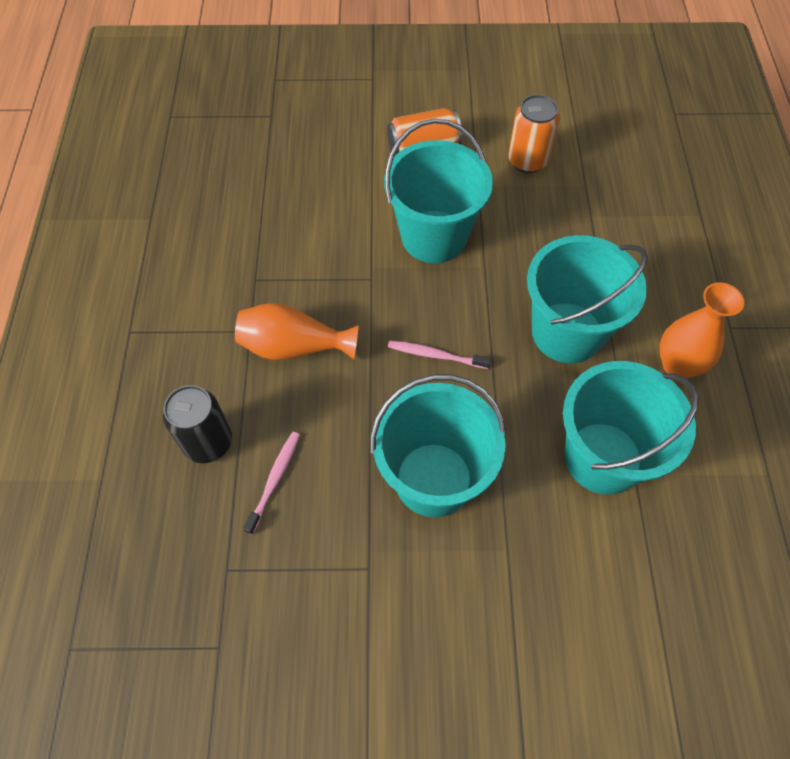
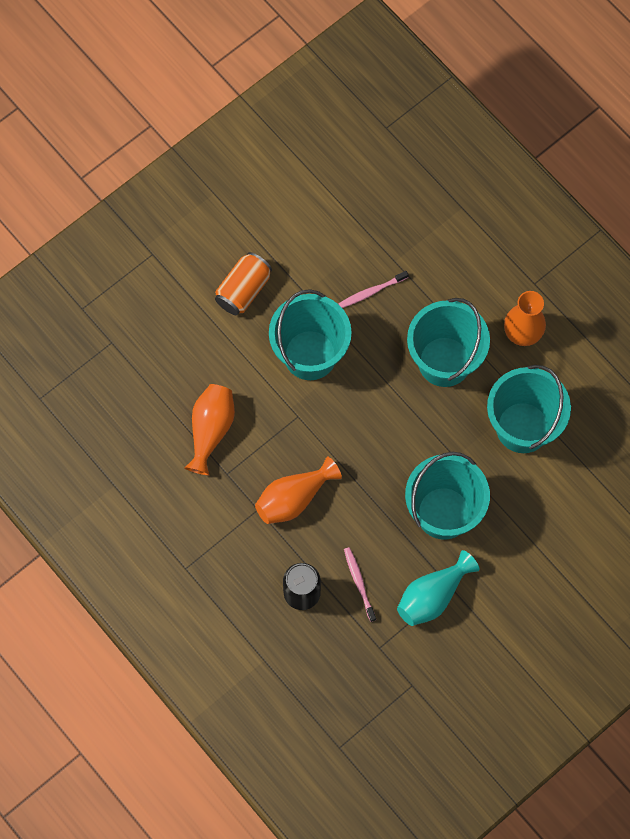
camera: 40 degrees left, 10 degrees up
pink toothbrush [388,340,491,369] -> pink toothbrush moved to [338,271,409,308]
orange can [508,94,560,173] -> none
none -> orange vase [184,384,235,475]
none -> turquoise vase [397,550,479,626]

